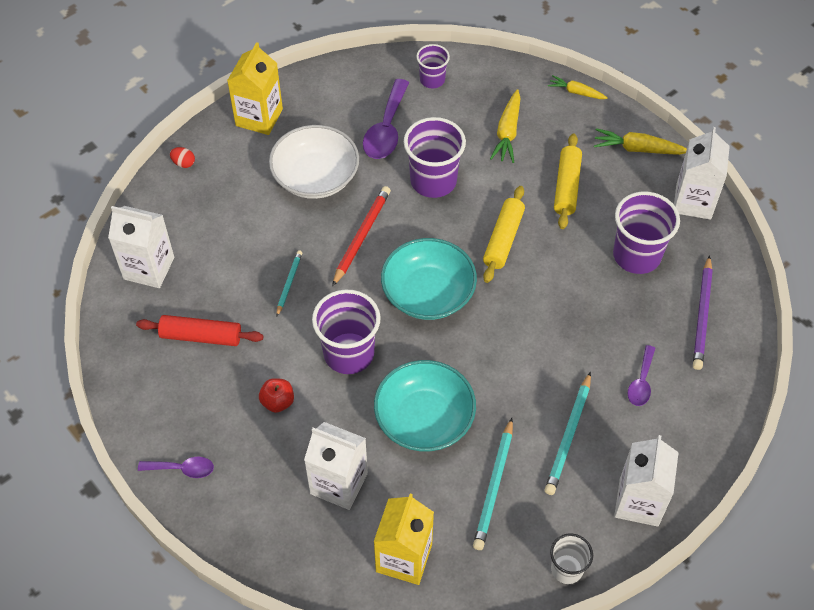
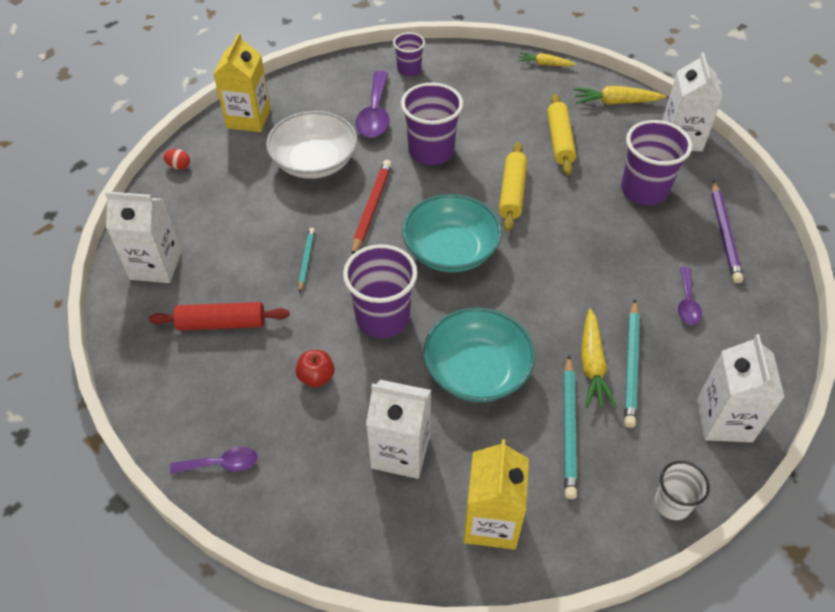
camera: 10 degrees left, 5 degrees down
yellow carrot [490,89,520,163] -> yellow carrot moved to [581,309,617,408]

